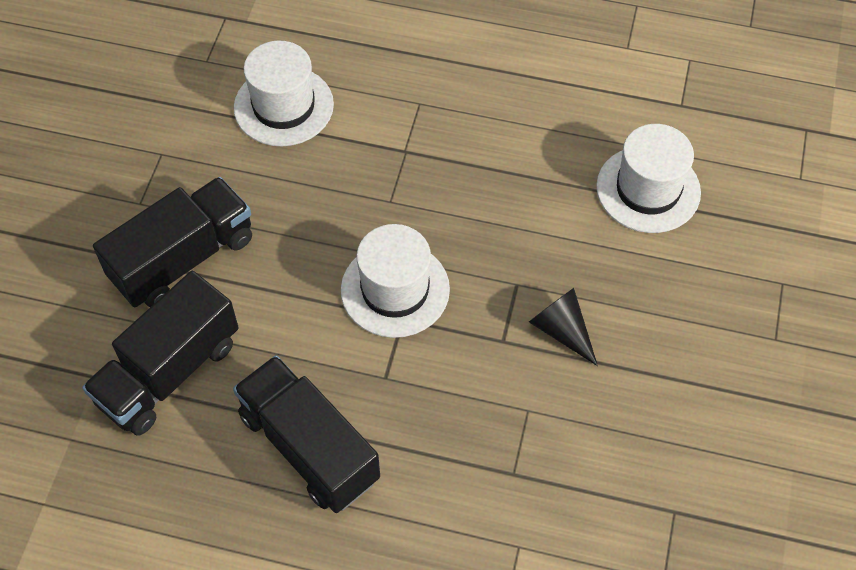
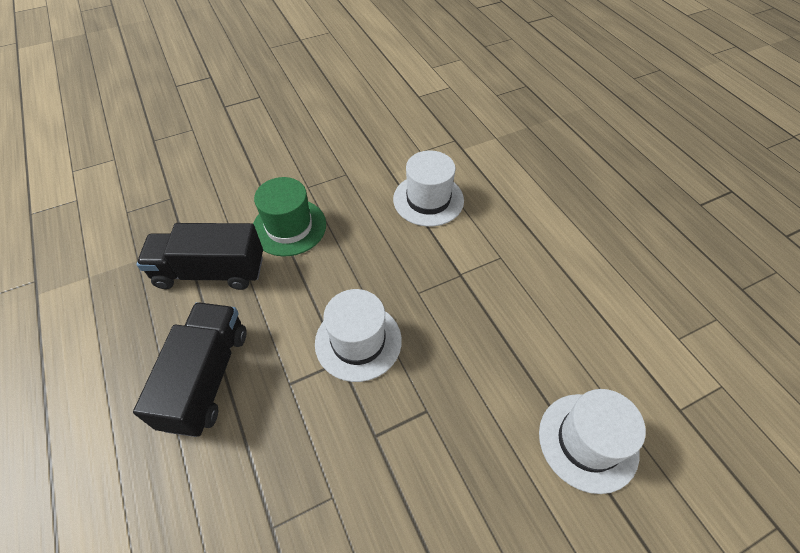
camera: 50 degrees right, 5 degrees down
black truck [93,177,252,307] -> green hat [253,177,326,256]
black cone [529,288,598,366] -> none

